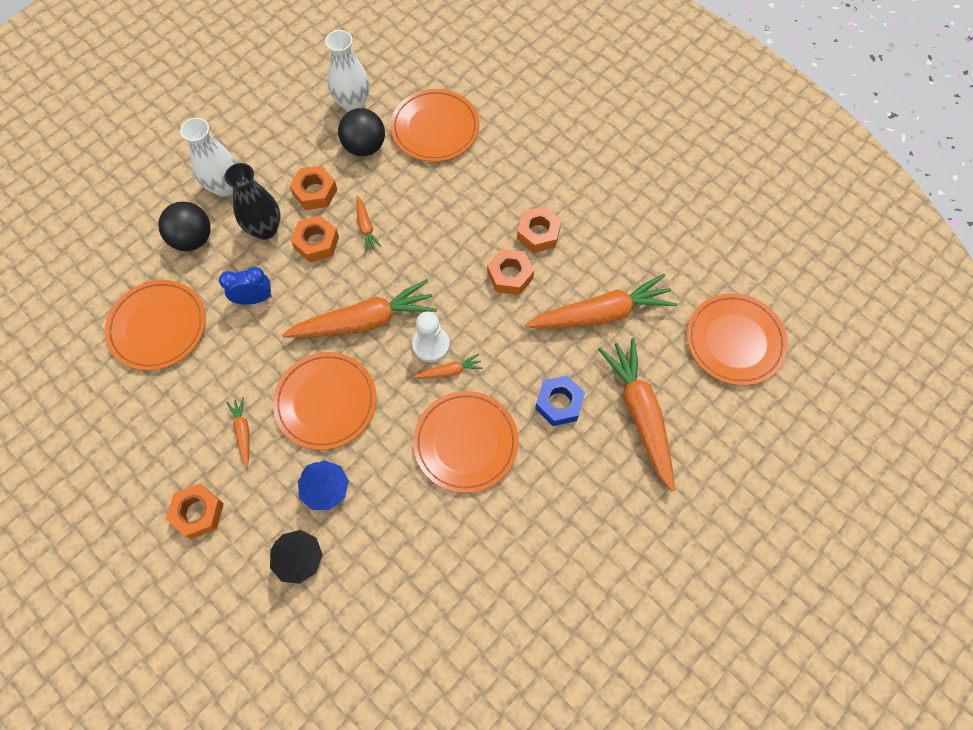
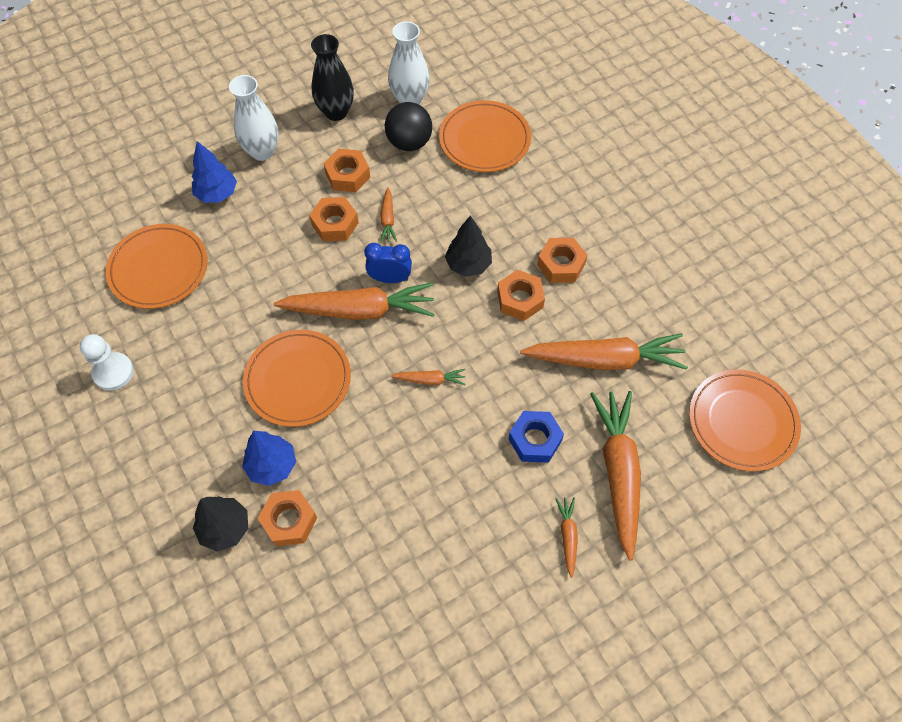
camera: 15 degrees right, 5 degrees down
black ball [158,201,211,251] -> blue tree [192,141,237,203]
orange nut [166,483,224,539] -> orange nut moved to [257,490,317,546]
blue clock [219,267,272,305] -> blue clock moved to [364,243,412,283]
black vase [224,163,280,240] -> black vase moved to [311,34,354,121]
orange carrot [226,397,250,467] -> orange carrot moved to [555,497,578,578]
white pawn [412,312,450,362] -> white pawn moved to [80,334,134,391]
orange plate [413,391,519,493] -> none
none -> black tree [445,216,492,277]

